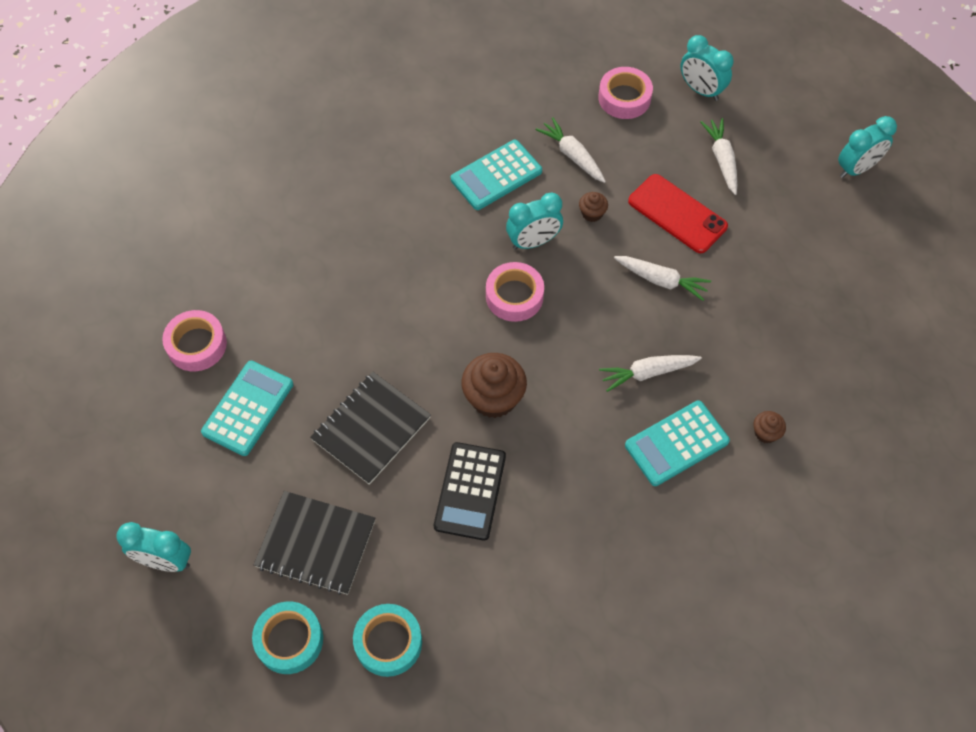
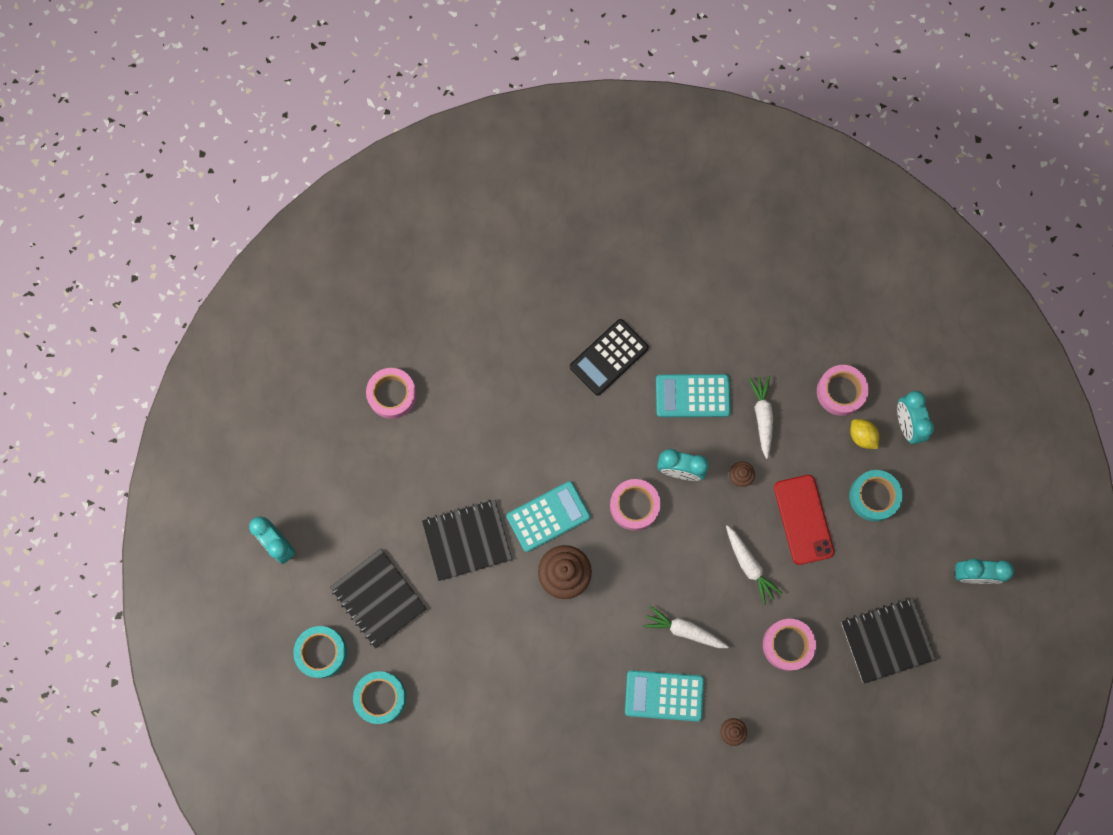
camera: 35 degrees right, 15 degrees up
turquoise calculator [201,361,293,456] -> turquoise calculator moved to [506,481,590,552]
black calculator [434,442,506,541] -> black calculator moved to [570,319,649,396]
white carrot [700,118,737,195] -> turquoise tape [849,470,903,521]
none -> pink tape [763,619,816,671]
none -> black notebook [841,598,937,684]
none -> yellow lemon [850,419,879,449]

